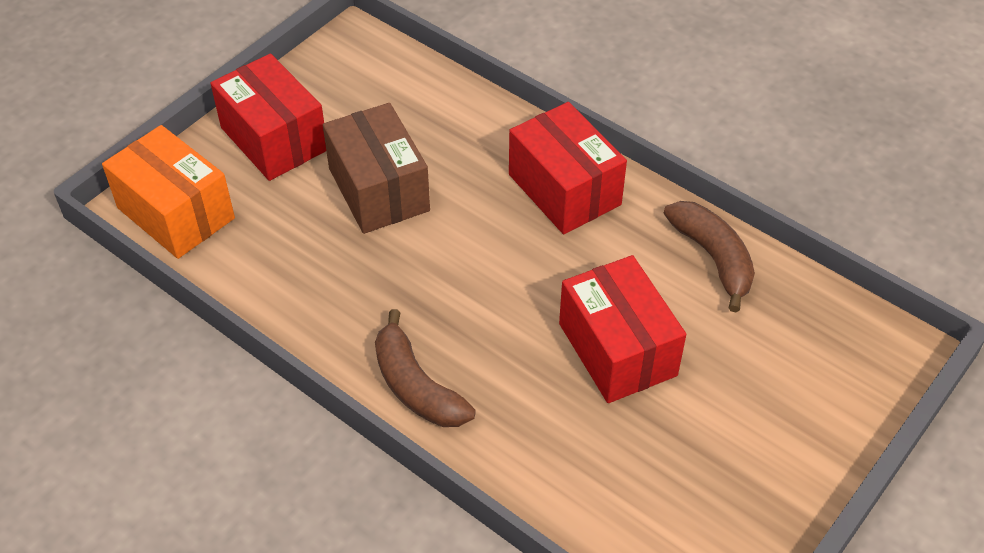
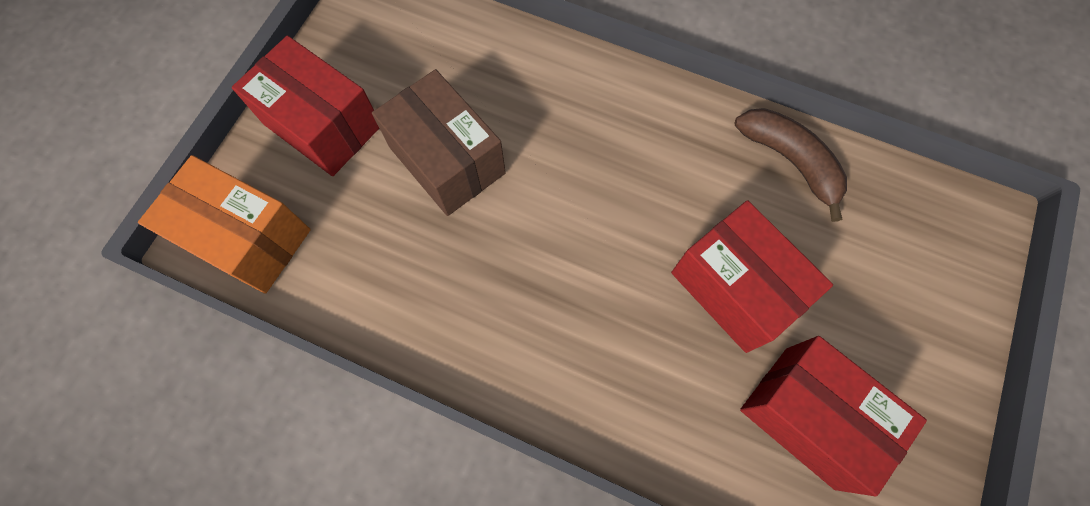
camera: 15 degrees left, 20 degrees up
brown banana [375,309,476,427] -> none
red box [509,102,627,234] -> red box moved to [740,336,927,497]

